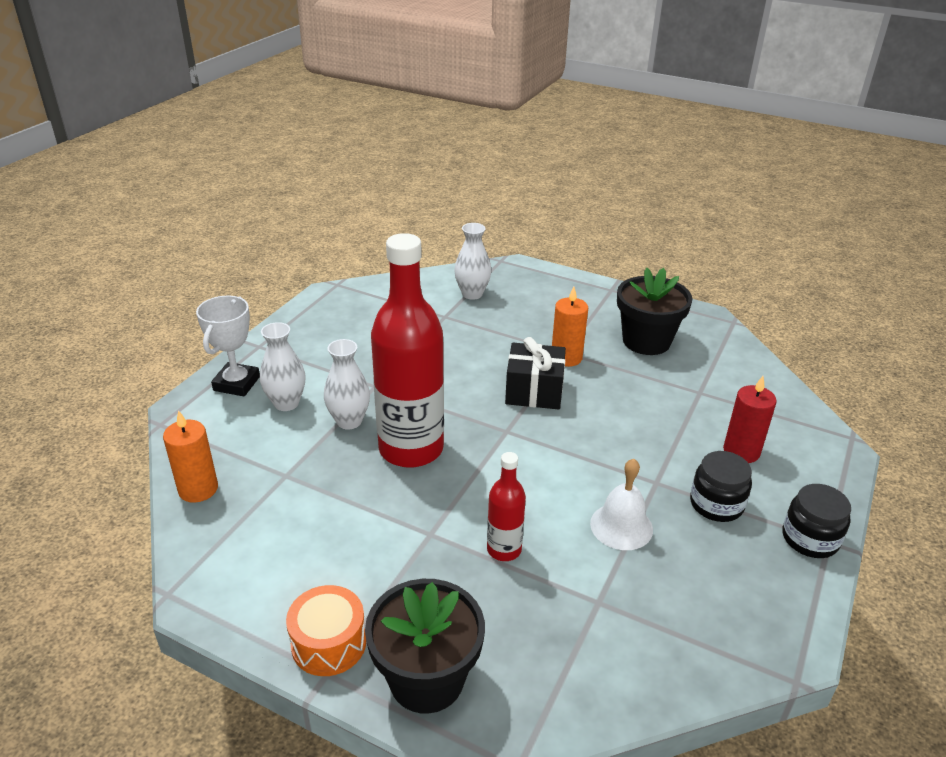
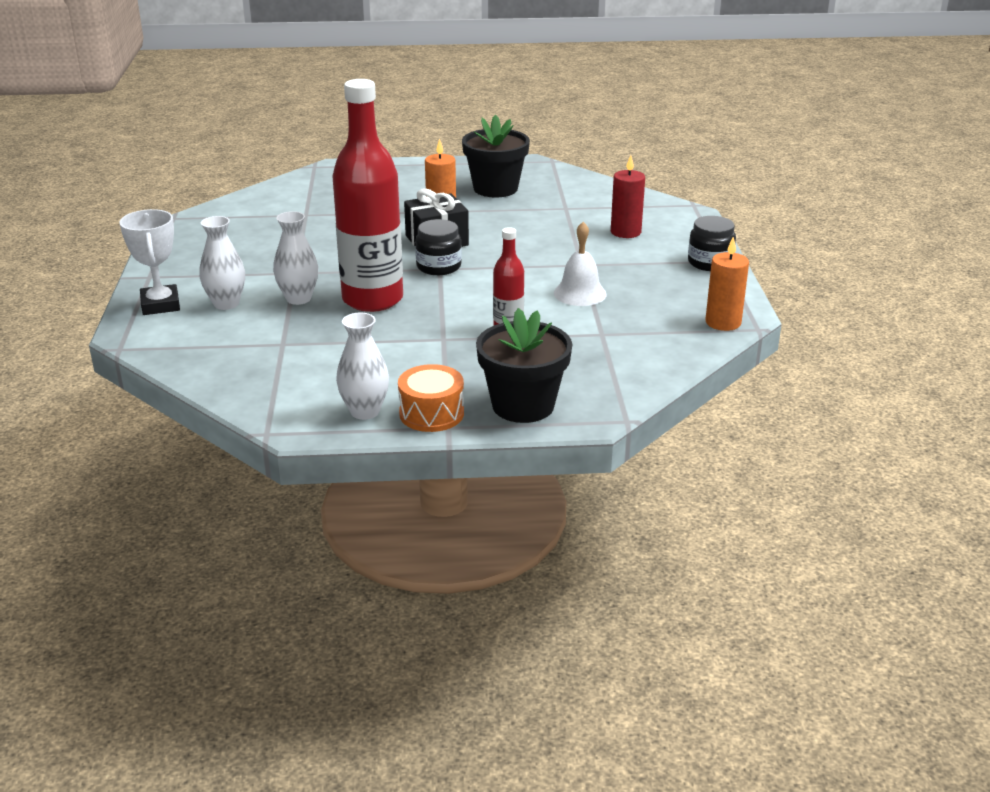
camera: 30 degrees left, 5 degrees down
orange candle [163,410,218,503] -> orange candle moved to [705,236,749,331]
white vase [454,223,491,300] -> white vase moved to [336,313,389,420]
black jar [690,451,752,522] -> black jar moved to [415,219,462,275]

